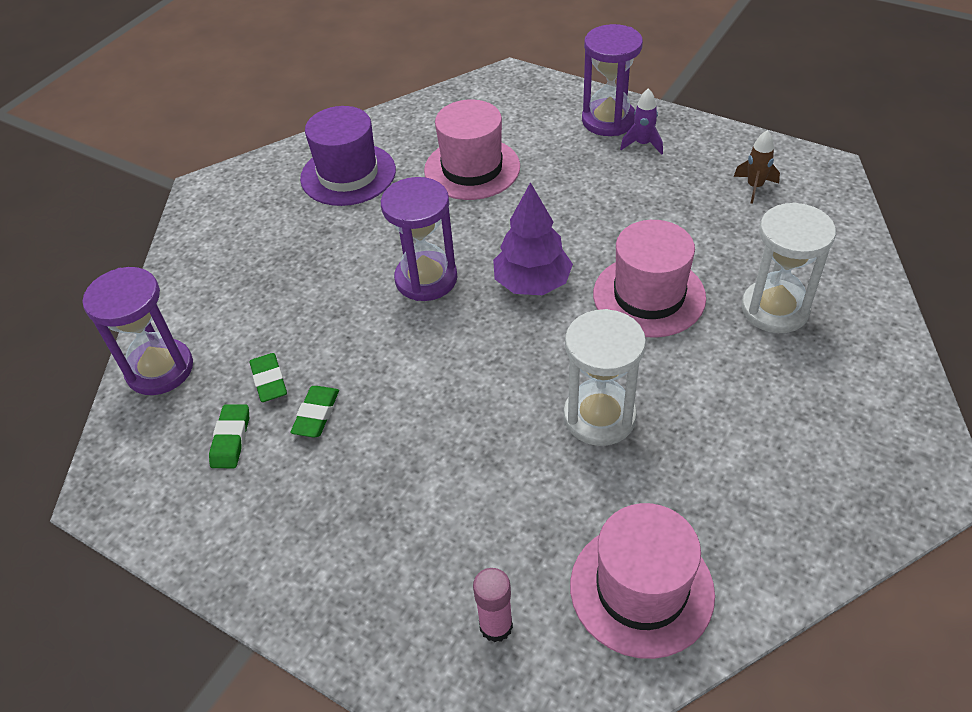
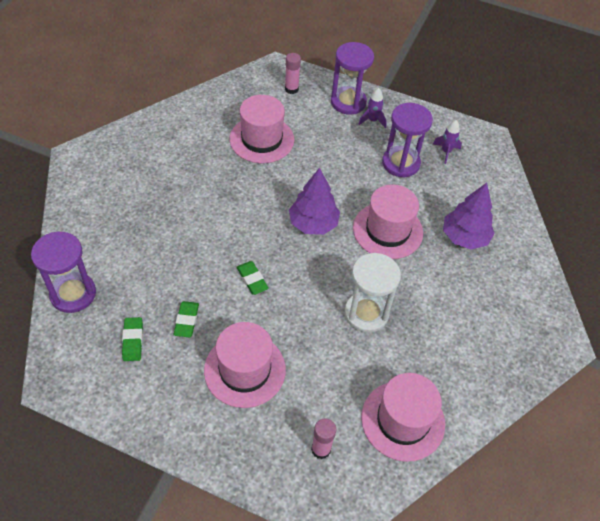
camera: 15 degrees left, 5 degrees up
green eraser [249,353,287,402] -> green eraser moved to [236,261,269,295]
purple hat [300,106,396,206] -> none
purple hourglass [381,177,457,301] -> purple hourglass moved to [382,103,433,177]
brown rocket [734,130,780,204] -> purple rocket [432,120,462,164]
white hourglass [741,202,836,333] -> purple tree [443,183,495,250]
none -> pink hat [204,322,286,408]
none -> pink glue stick [285,53,301,94]

